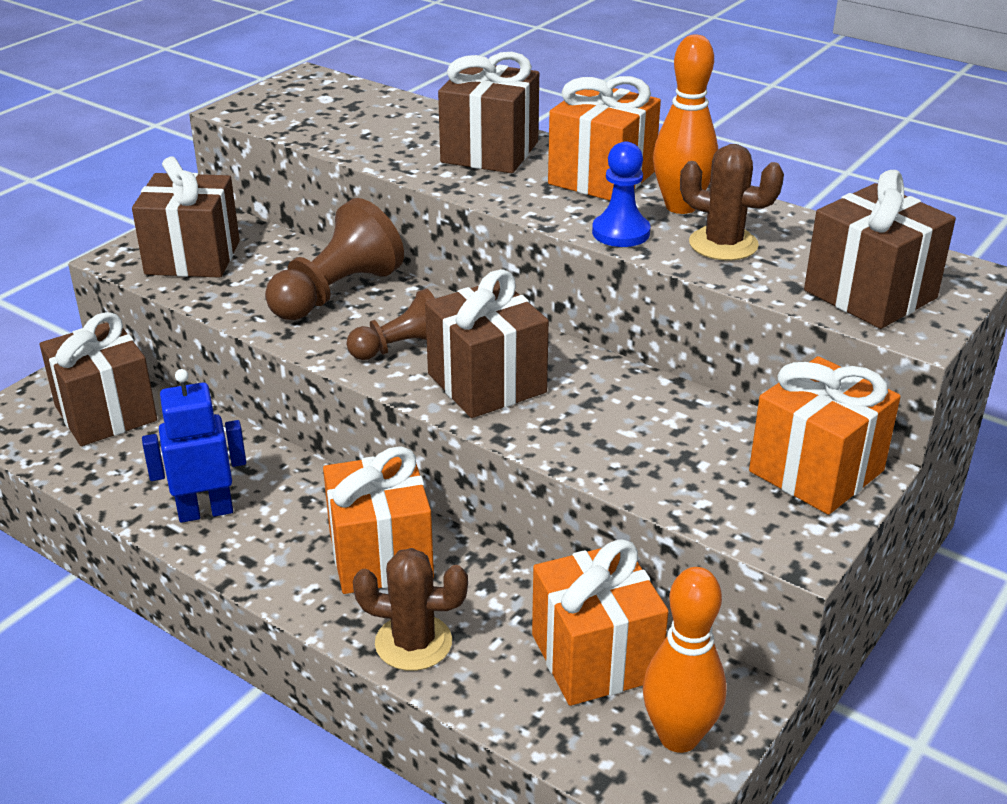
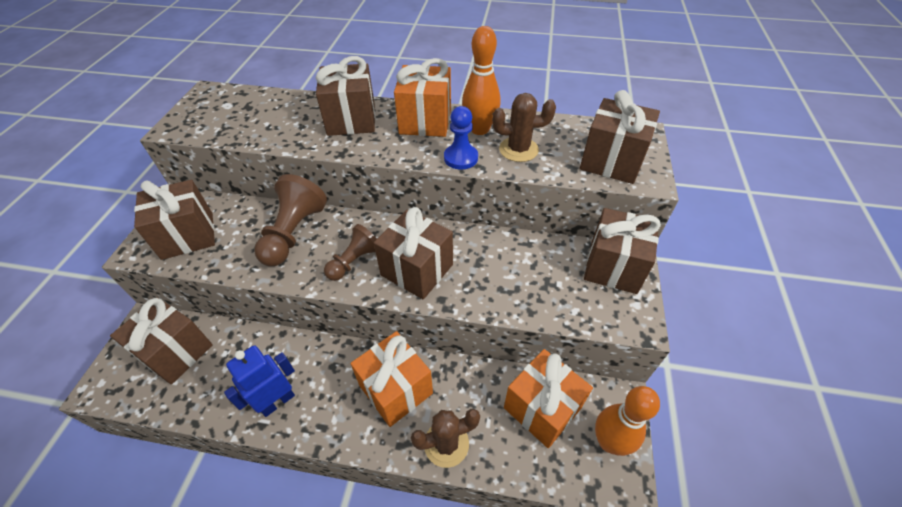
camera: 25 degrees left, 15 degrees up
orange gift [749,356,901,515] -> brown gift [584,208,661,294]

